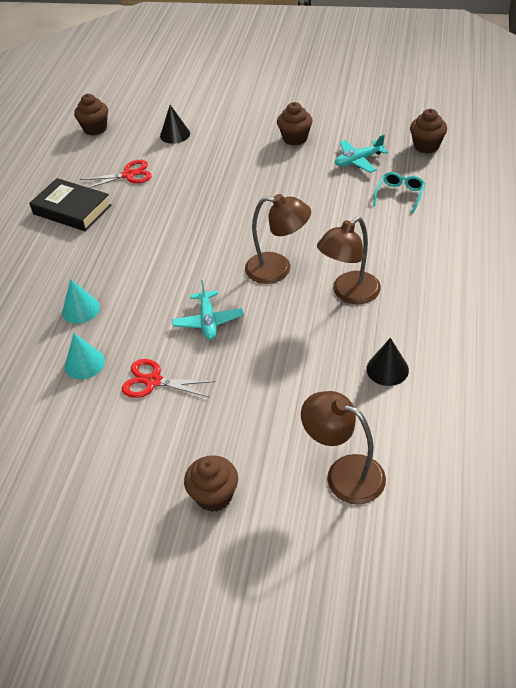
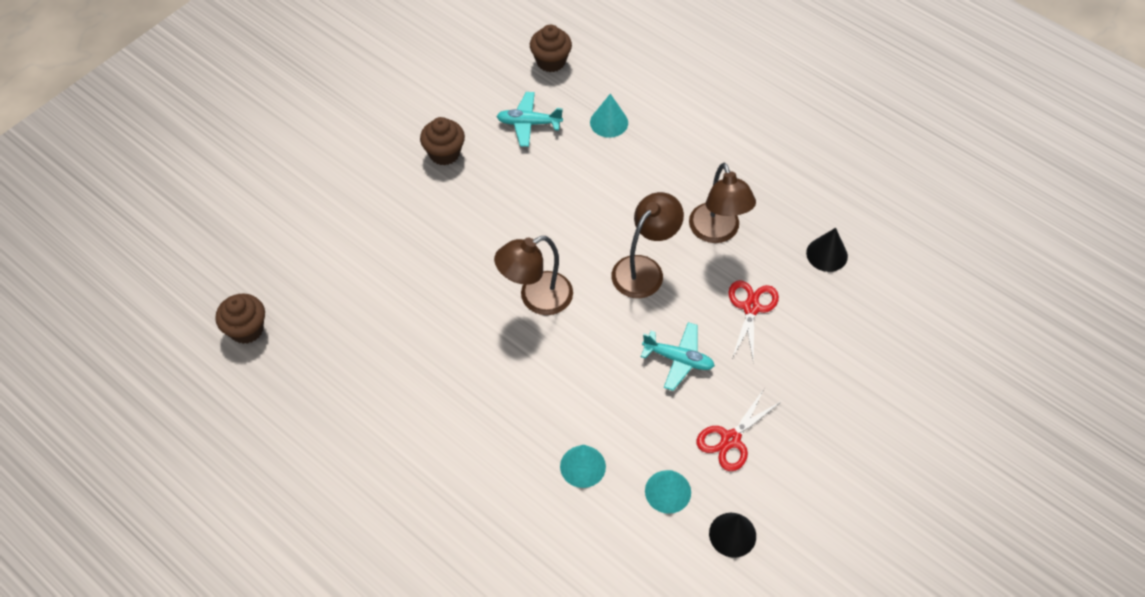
camera: 65 degrees left, 10 degrees up
black book [29,178,111,231] -> none
red scissors [80,160,152,188] -> red scissors moved to [728,280,779,363]
black cone [160,105,190,144] -> black cone moved to [709,513,756,558]
brown cupcake [184,455,238,512] -> none
brown lamp [301,391,386,505] -> brown lamp moved to [494,236,573,315]
turquoise plane [335,135,388,173] -> turquoise plane turned 90 degrees clockwise [496,92,563,147]
turquoise glasses [373,172,425,214] -> turquoise cone [590,94,628,138]

